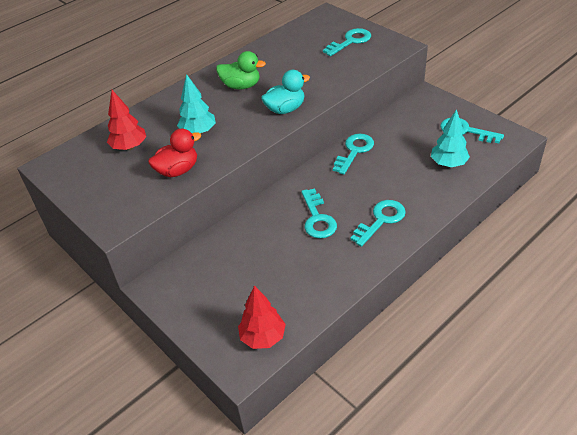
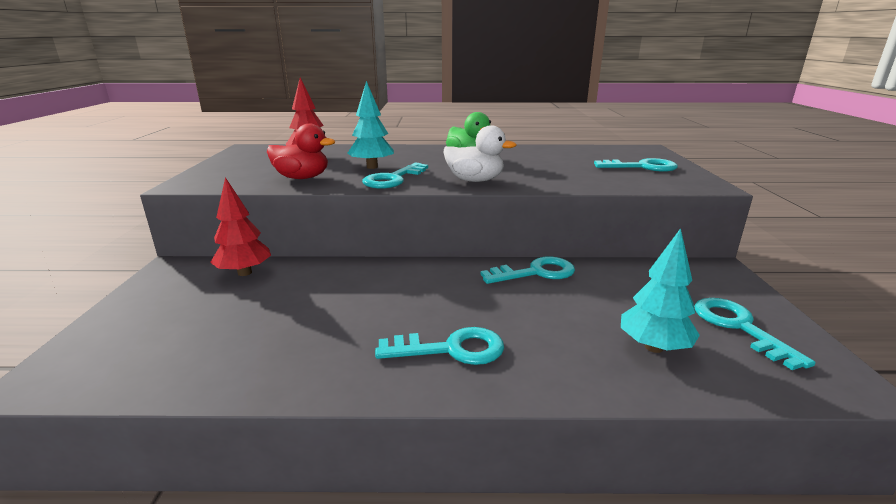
camera: 40 degrees right, 20 degrees down
red tree [238,285,286,349] -> red tree moved to [210,177,271,276]
turquoise duck [261,70,310,114] -> white duck [444,125,516,182]
turquoise key [301,188,337,239] -> turquoise key moved to [362,162,428,189]

